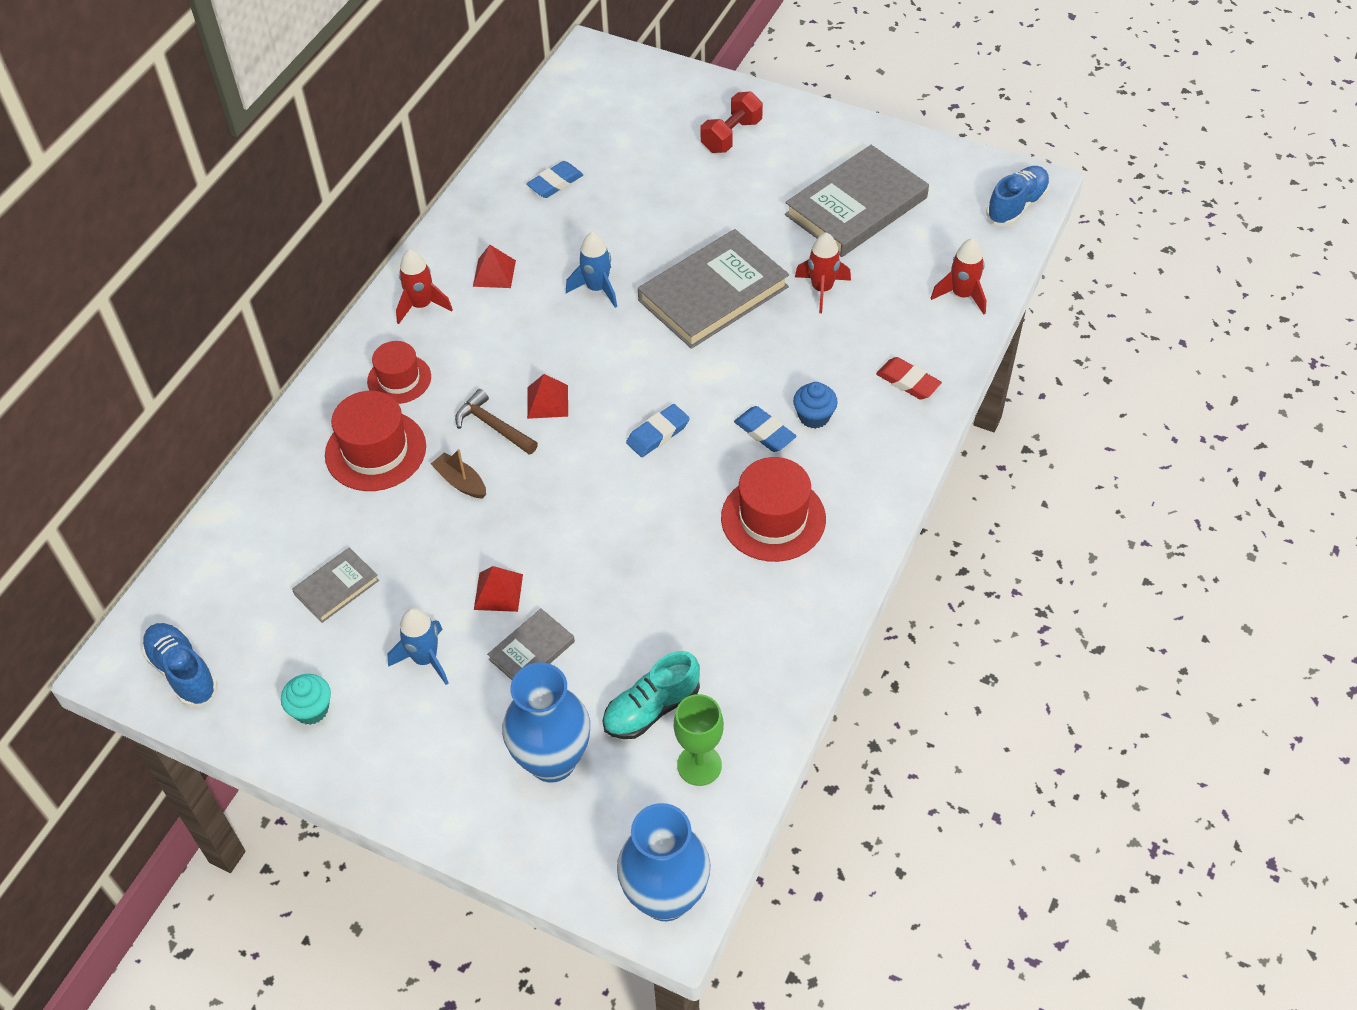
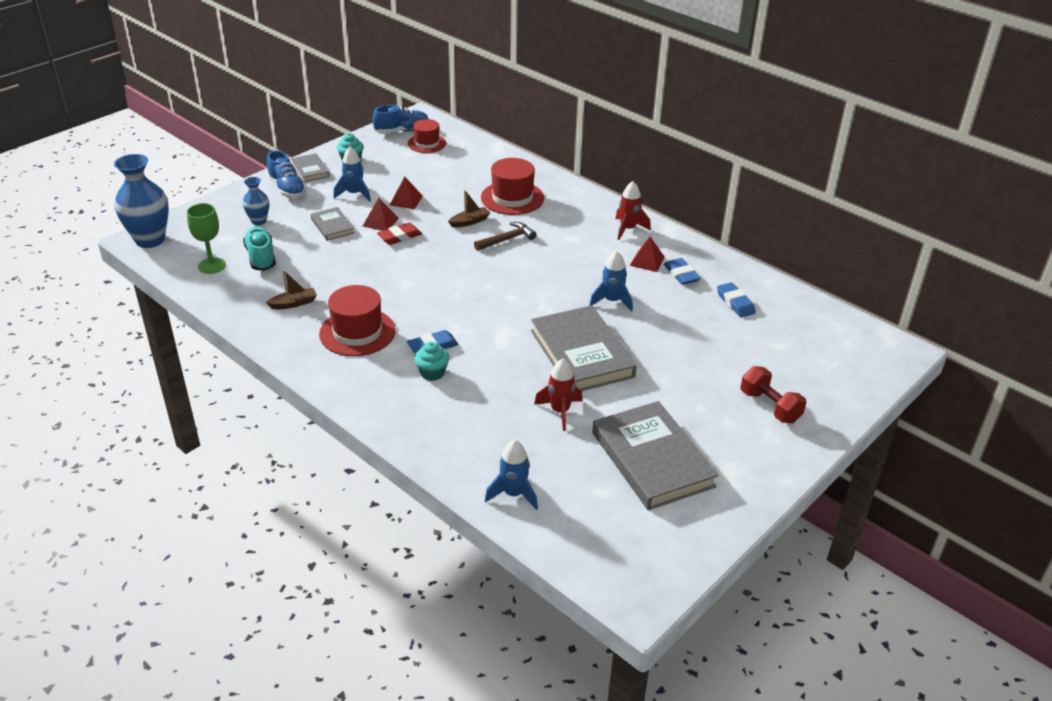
camera: 105 degrees right, 15 degrees down
grey book [292,547,379,623] -> grey book moved to [291,153,329,183]
red hat [367,341,431,404] -> red hat moved to [408,119,446,153]
blue vase [502,662,590,783] -> blue vase [242,177,269,225], size x0.54
red pyramid [527,374,568,419] -> red pyramid moved to [390,177,423,209]
blue eraser [626,404,690,457] -> blue eraser moved to [663,258,701,285]
blue cupcake [793,382,838,429] -> turquoise cupcake [414,341,449,381]
red eraser [876,357,942,400] -> red eraser moved to [377,223,422,245]
red rocket [931,238,987,315] -> blue rocket [485,440,538,510]
blue shoe [986,166,1050,226] -> blue shoe moved to [267,150,306,198]
none -> brown boat [266,270,317,309]

